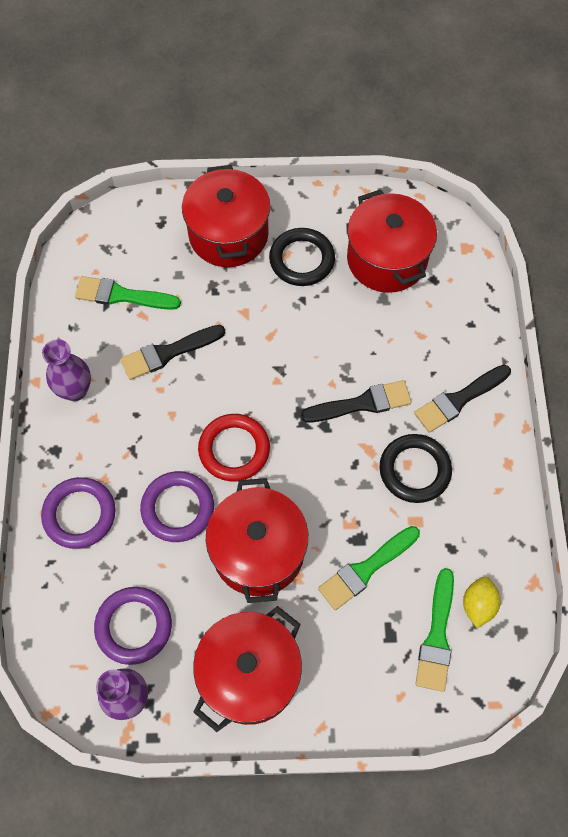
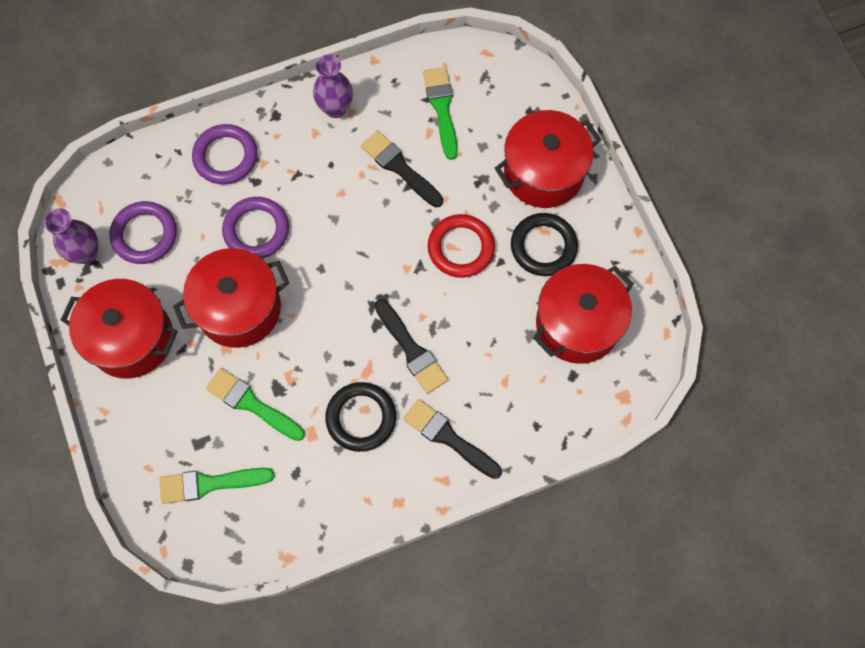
camera: 70 degrees right, 5 degrees up
red ring [198,414,270,482] -> red ring moved to [428,214,495,278]
yellow lemon [463,577,501,628] -> none

